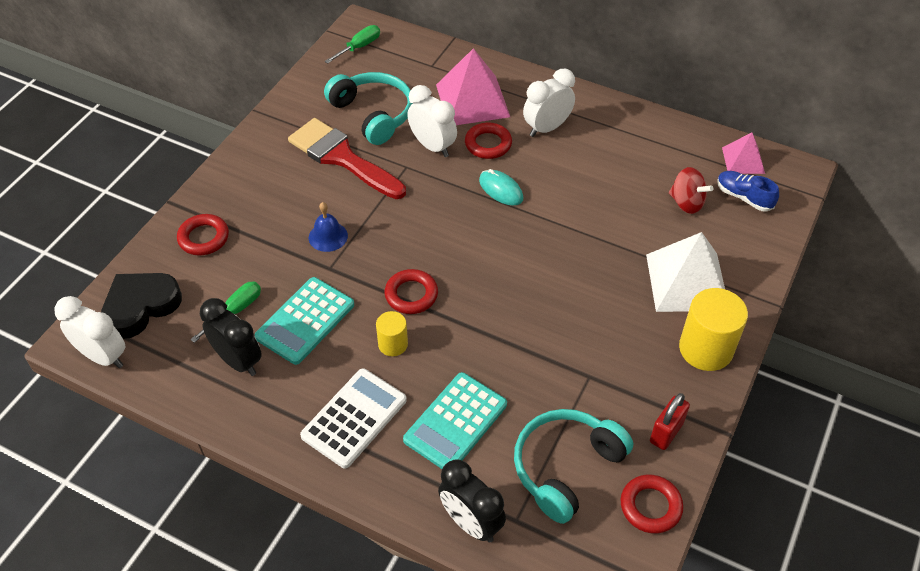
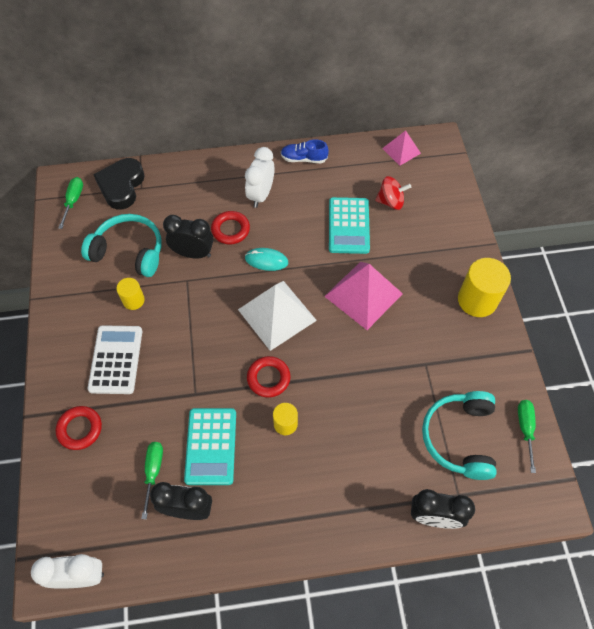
camera: 35 degrees left, 10 degrees up
black heart [101,273,182,339] -> black heart moved to [93,158,144,210]
red brush [288,118,406,199] -> yellow cylinder [117,278,145,310]
white calculator [300,368,407,468] -> white calculator moved to [88,325,142,394]
blue bell [309,202,348,252] -> none
turquoise calculator [403,372,507,469] -> turquoise calculator moved to [329,197,370,254]
white clock [407,85,457,157] -> black clock [163,215,213,258]
pink pyramid [436,48,510,125] -> pink pyramid moved to [324,262,403,330]
red ring [621,474,683,534] -> green screwdriver [518,400,536,473]
white pyramid [646,232,725,312] -> white pyramid moved to [238,281,317,351]
red padlock [650,393,690,450] -> none
blue shoe [717,171,779,212] -> blue shoe moved to [281,139,329,163]

